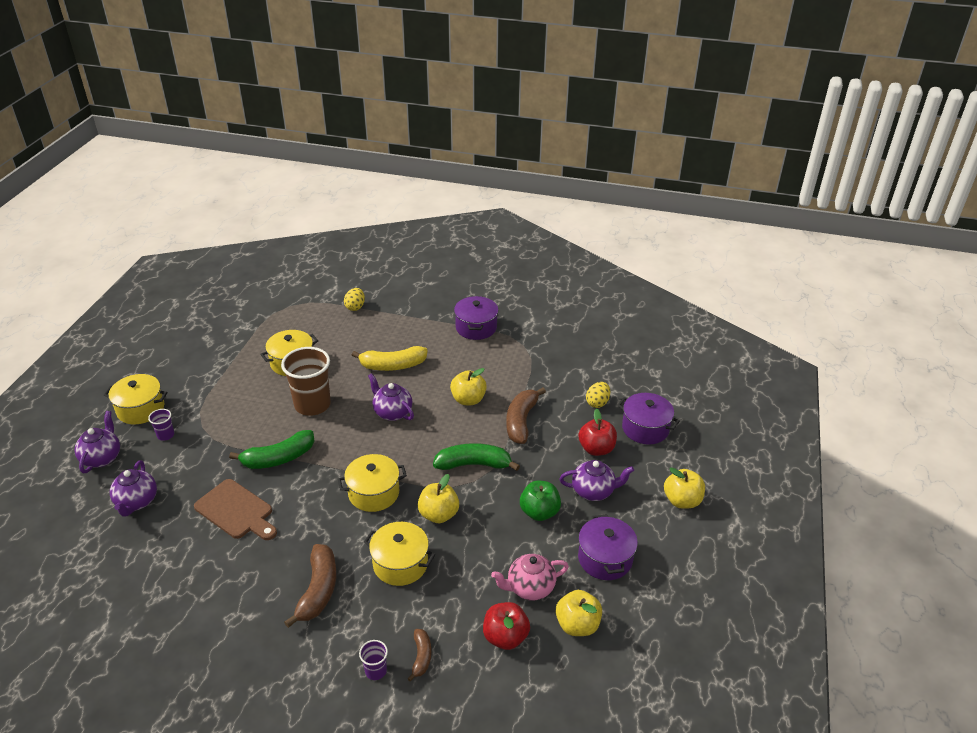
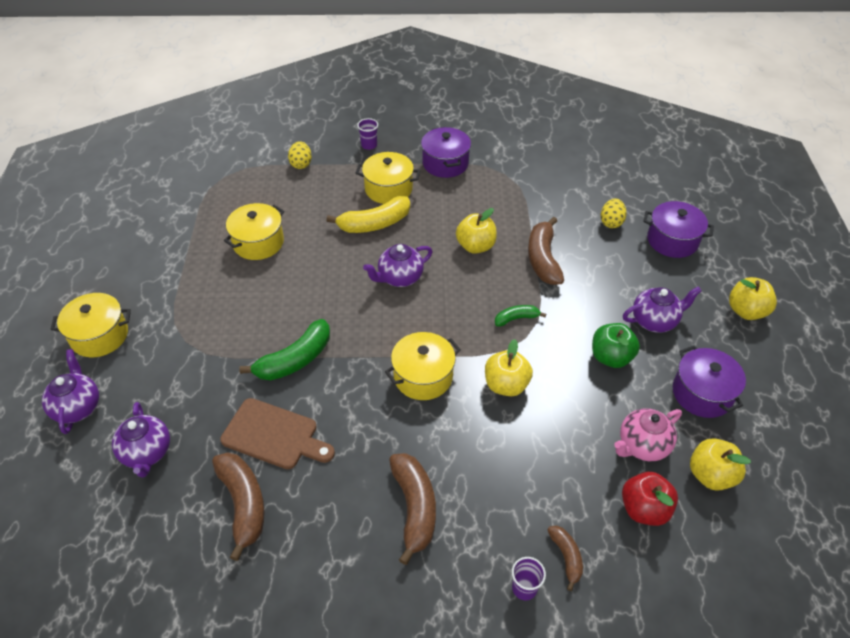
camera: 15 degrees left, 10 degrees up
purple cup [148,409,174,441] -> purple cup moved to [357,118,378,150]
brown cup [281,347,331,416] -> none
yellow pot [364,522,435,586] -> yellow pot moved to [356,152,420,204]
purple teapot [368,373,414,421] -> purple teapot turned 60 degrees counterclockwise [363,244,432,287]
green banana [433,443,520,471] -> green banana [495,305,546,326], size x0.55
red apple [578,409,617,456] -> none
none -> brown banana [212,452,265,561]

